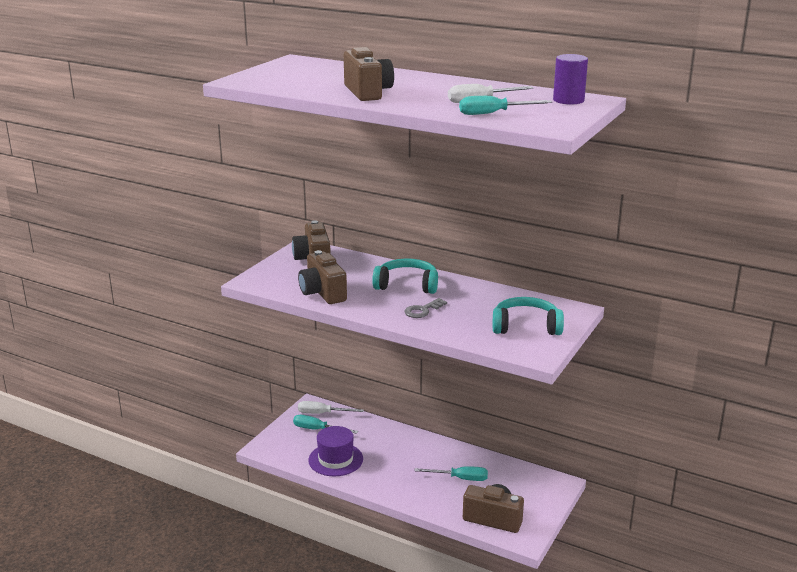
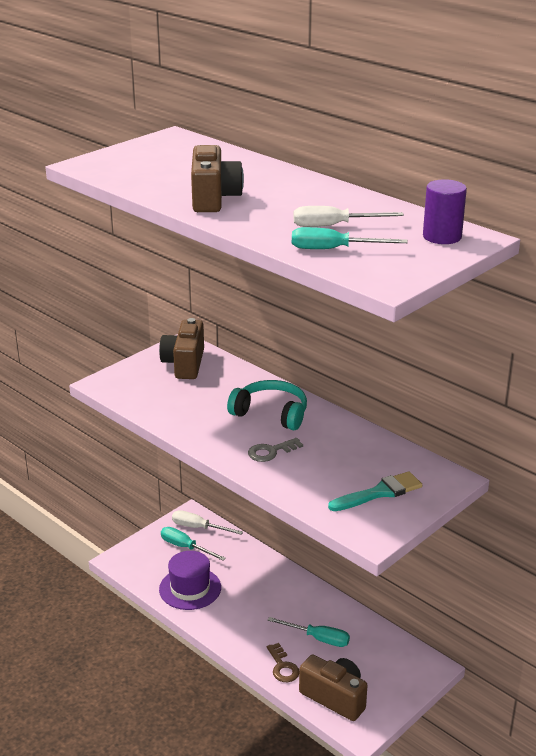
camera: 15 degrees right, 5 degrees up
brown camera [298,250,347,304] -> none
turquoise headphones [493,297,564,335] -> turquoise brush [328,471,422,511]
none -> brown key [267,643,299,682]

